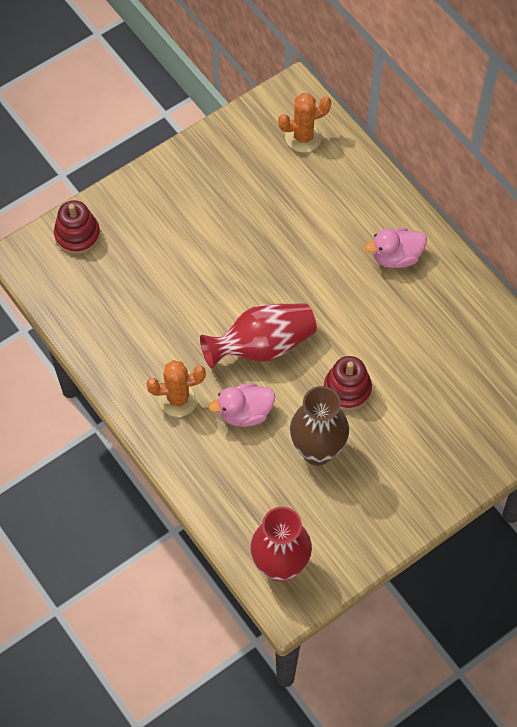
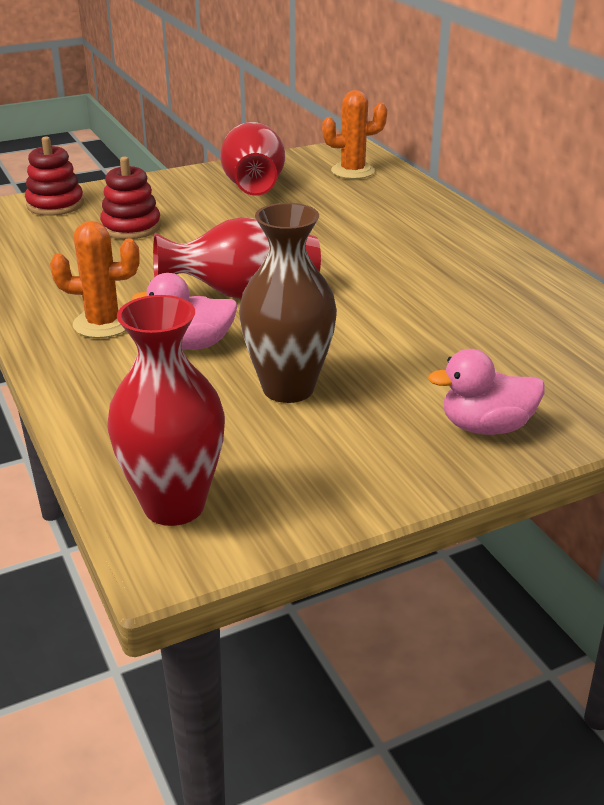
camera: 10 degrees right, 30 degrees down
red stacking toy [324,356,372,411] -> red stacking toy moved to [100,157,161,239]
pink duck [365,228,427,268] -> pink duck moved to [428,349,545,435]
none -> red vase [220,122,285,196]

